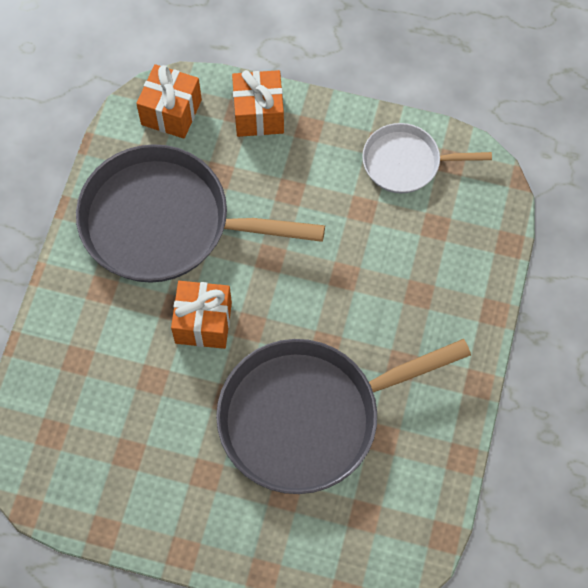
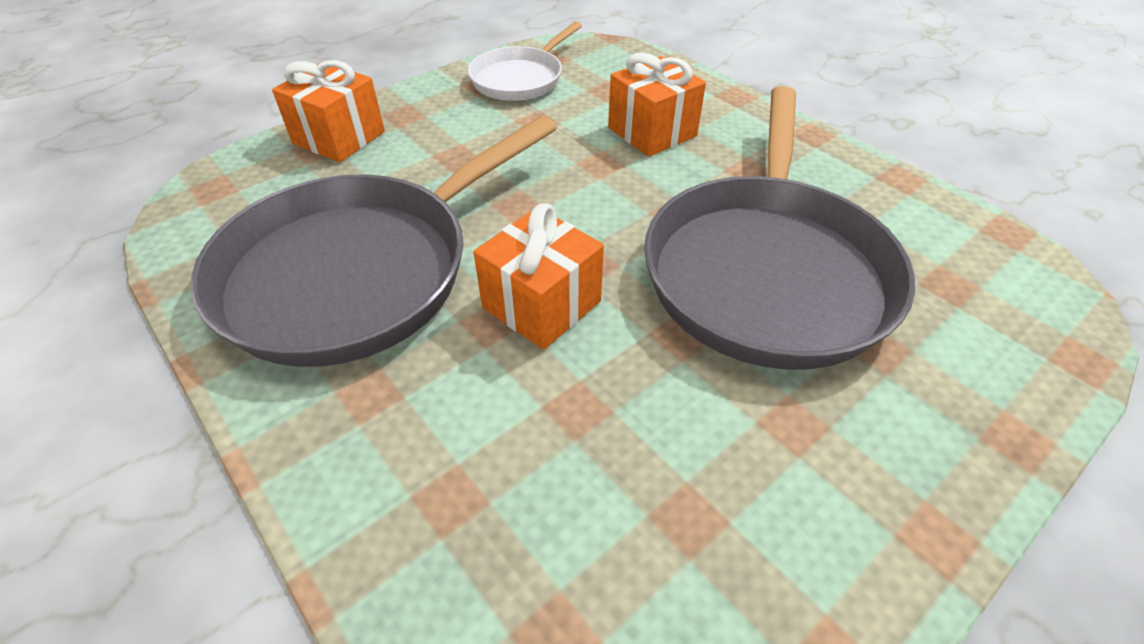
camera: 55 degrees left, 20 degrees down
orange gift [136,64,202,139] -> orange gift moved to [608,53,706,157]

